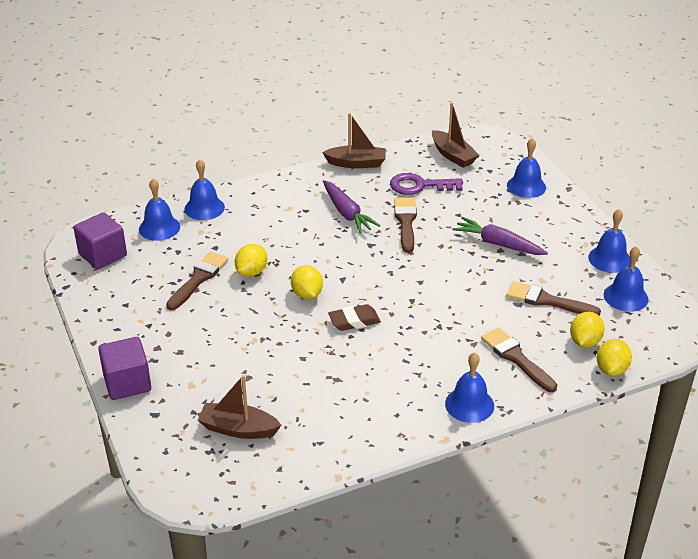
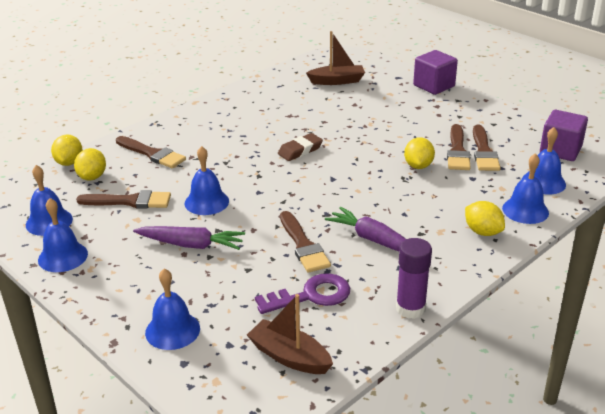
camera: 160 degrees right, 5 degrees down
yellow lemon [291,265,323,299] -> yellow lemon moved to [465,201,505,236]
brown boat [322,113,386,168] -> purple glue stick [396,238,432,319]
blue bell [445,352,494,423] -> blue bell moved to [185,146,229,215]
none -> brown brush [473,125,501,171]

